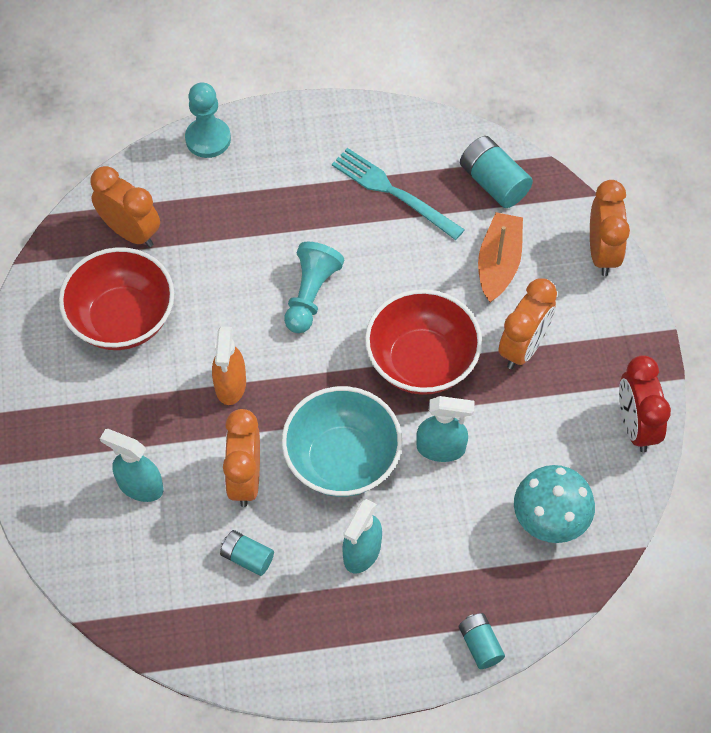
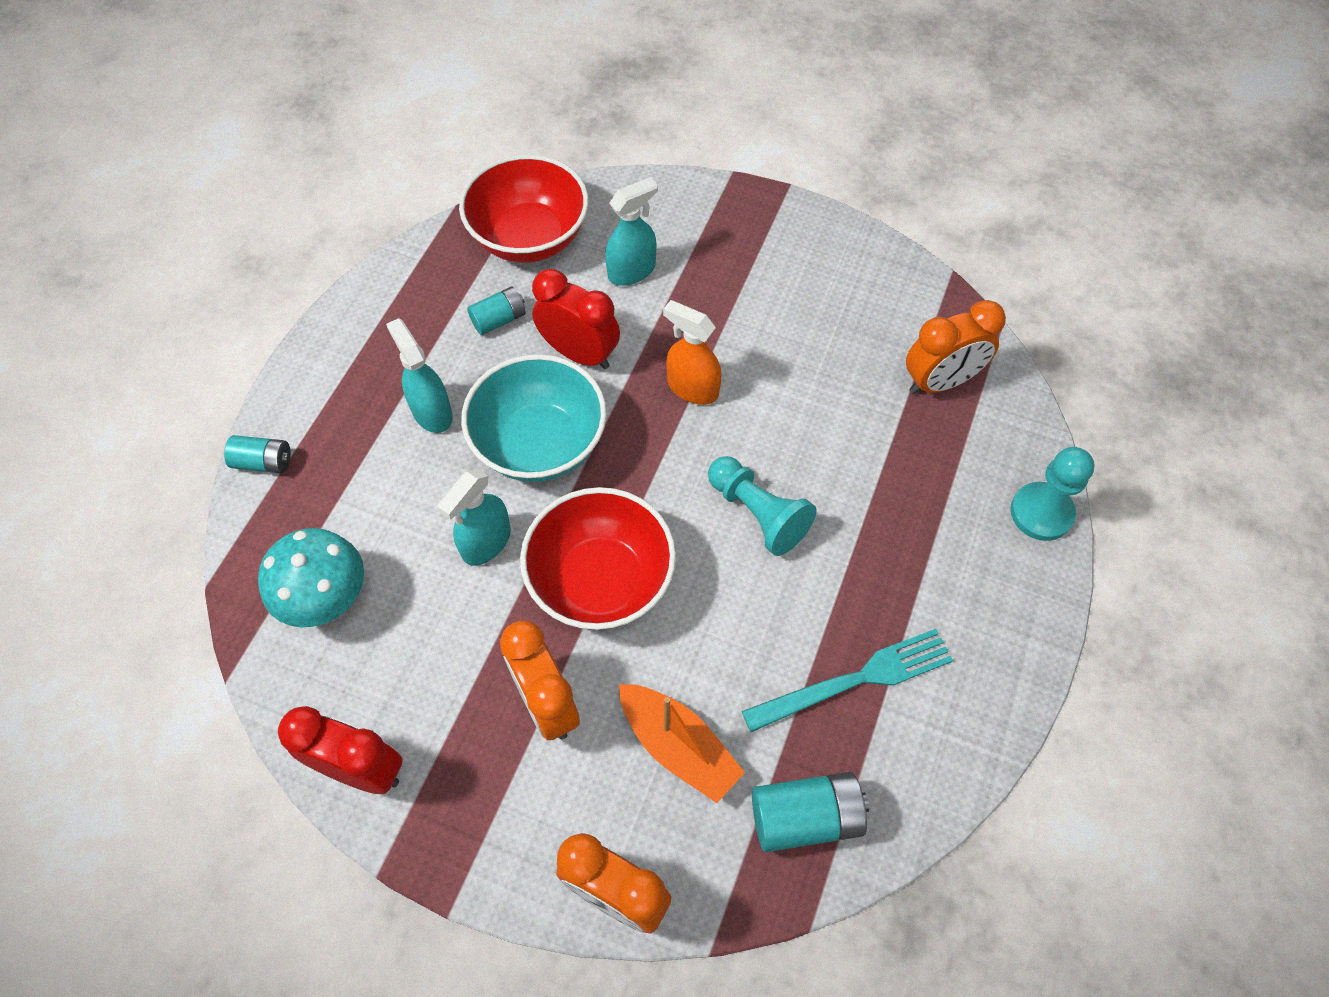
camera: 120 degrees right, 0 degrees up
red bowl [59,247,174,350] -> red bowl moved to [459,155,588,263]
orange clock [223,409,260,507] -> red clock [532,269,620,369]

